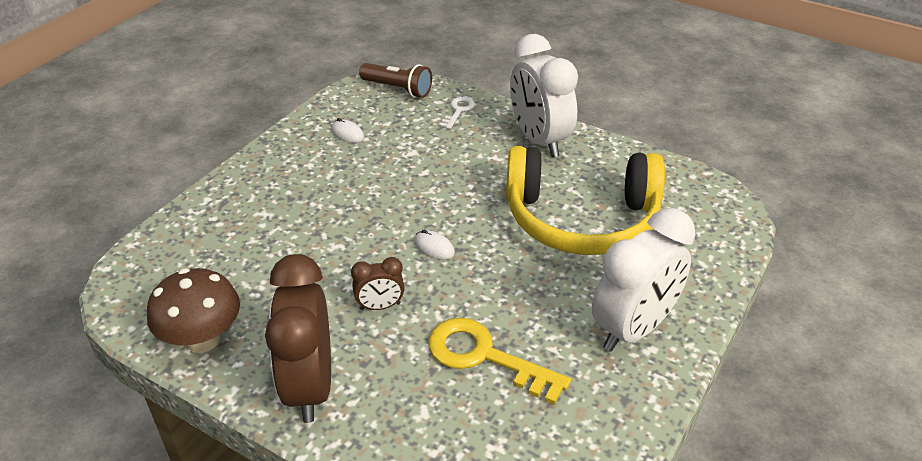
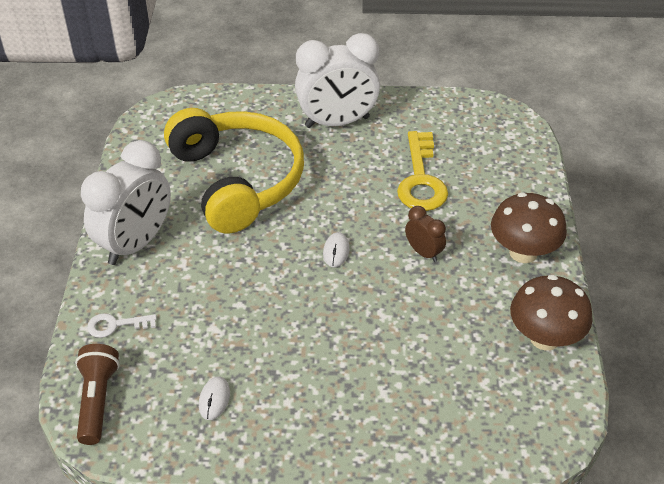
camera: 120 degrees left, 5 degrees up
brown clock [265,254,331,423] -> brown mushroom [491,192,567,263]
white clock [592,208,696,352] -> white clock turned 150 degrees clockwise [295,33,380,128]

